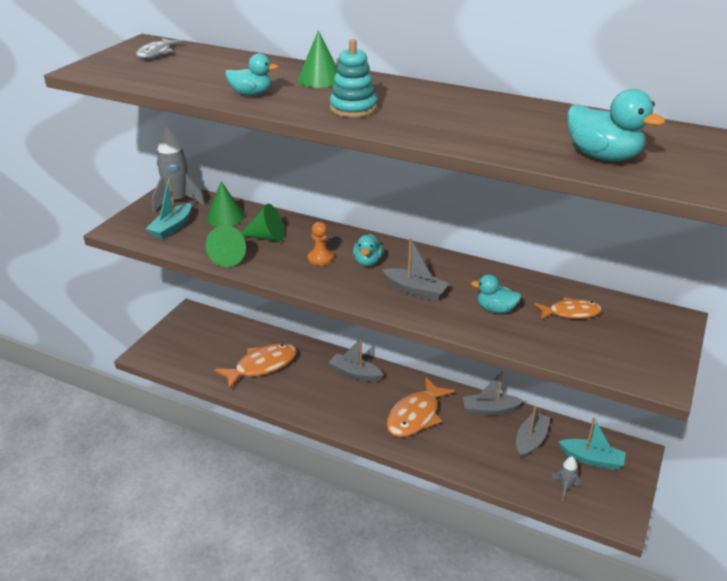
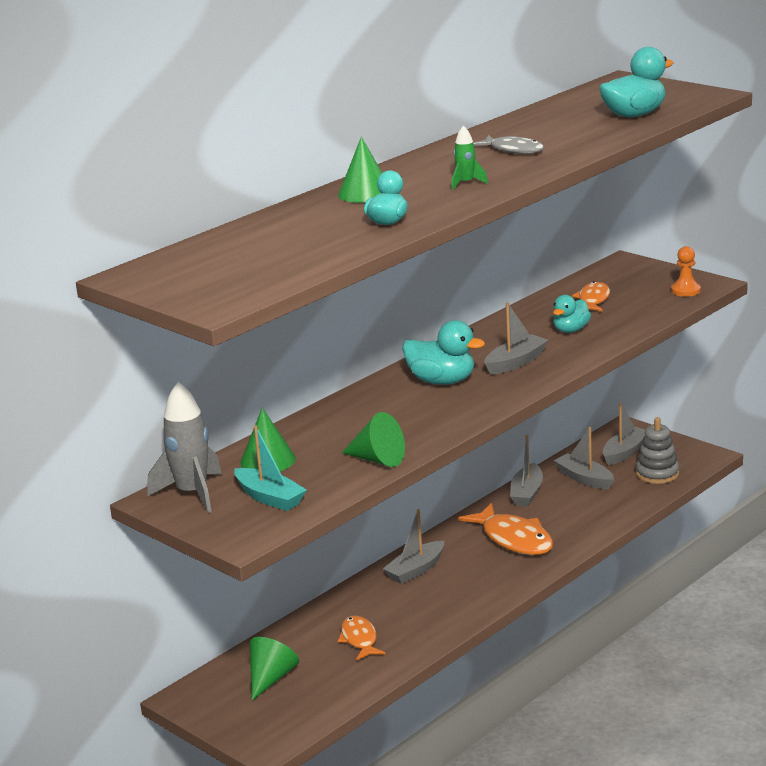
camera: 70 degrees left, 10 degrees down
grey fish [136,38,183,59] -> grey fish moved to [473,135,544,154]
orange fish [214,343,297,390] -> orange fish [337,616,385,661], size x0.61
green cone [241,204,284,242] -> green cone moved to [250,637,299,701]
orange pawn [308,222,333,266] -> orange pawn moved to [671,246,701,297]
turquoise stacking toy [330,39,377,118] -> green rocket [451,125,488,190]
turquoise duck [353,234,383,266] -> turquoise duck [402,320,485,385], size x1.54
grey rocket [552,456,582,501] -> grey stacking toy [636,417,679,484]
turquoise boat [558,418,626,470] -> grey boat [603,402,645,465]

